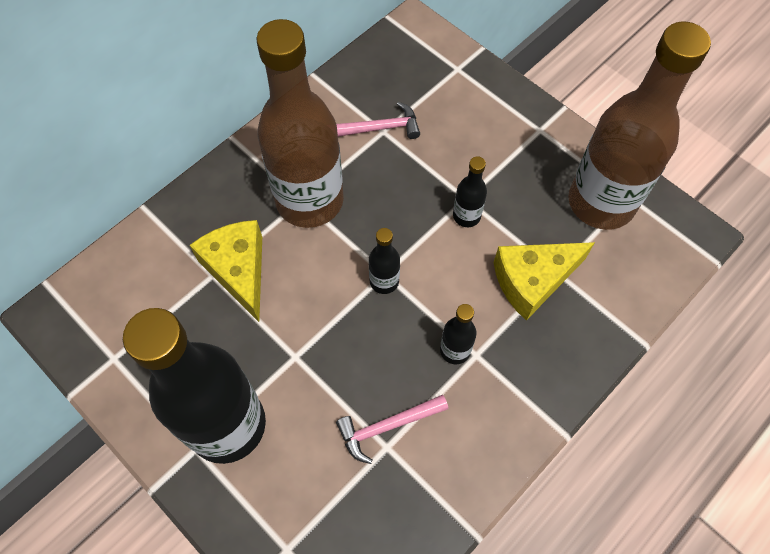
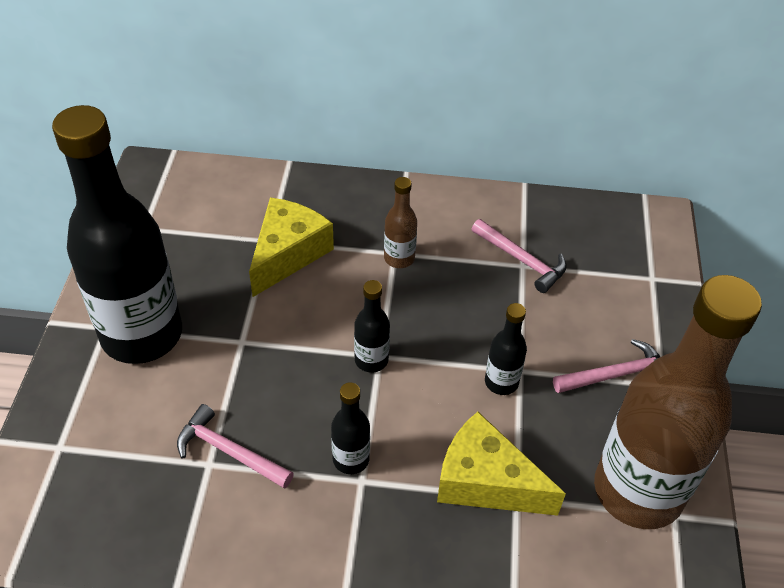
camera: 50 degrees right, 15 degrees down
brown bottle [256,19,344,228] -> brown bottle [384,177,417,268], size x0.41
none -> pink hammer [553,339,660,393]

